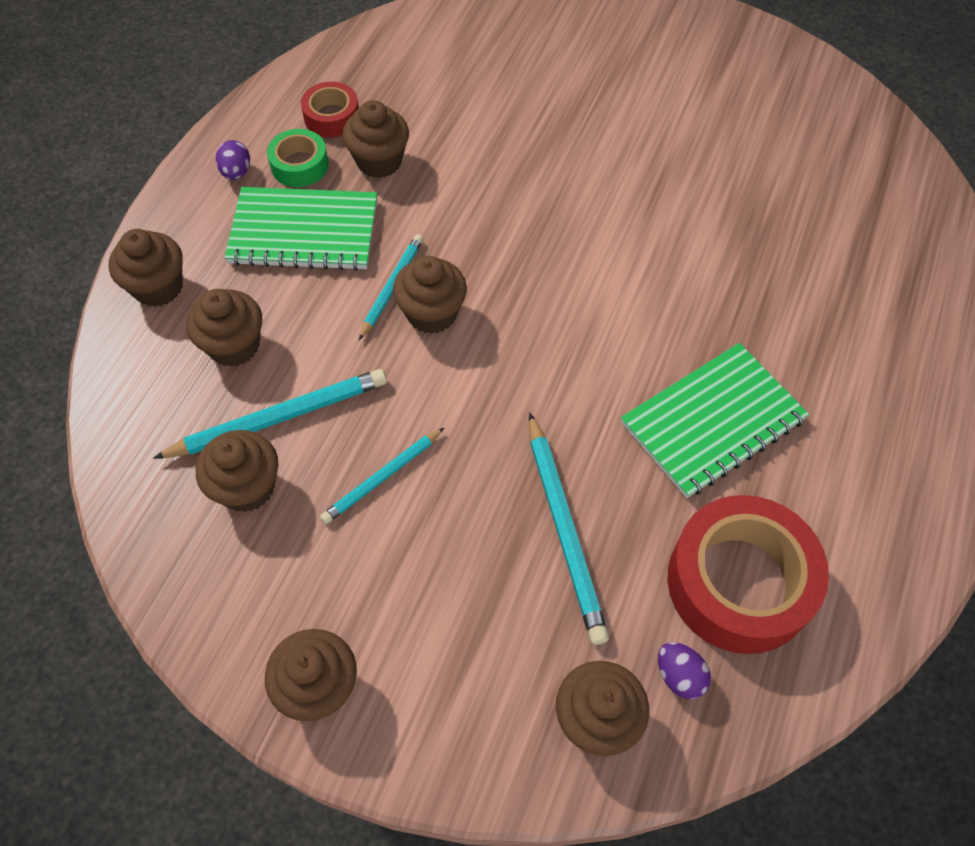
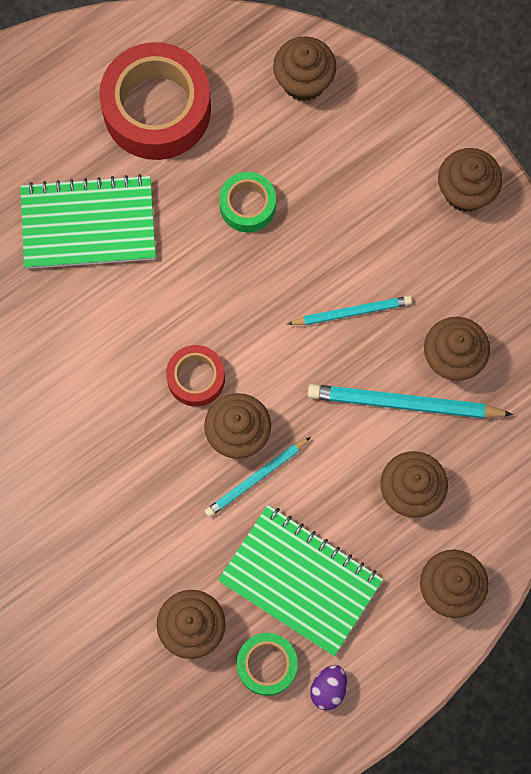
camera: 150 degrees left, 15 degrees up
red tape [301,82,359,138] -> red tape moved to [166,345,225,407]
turquoise pencil [529,412,609,645] -> green tape [219,172,276,232]
purple egg [658,642,711,699] -> none

